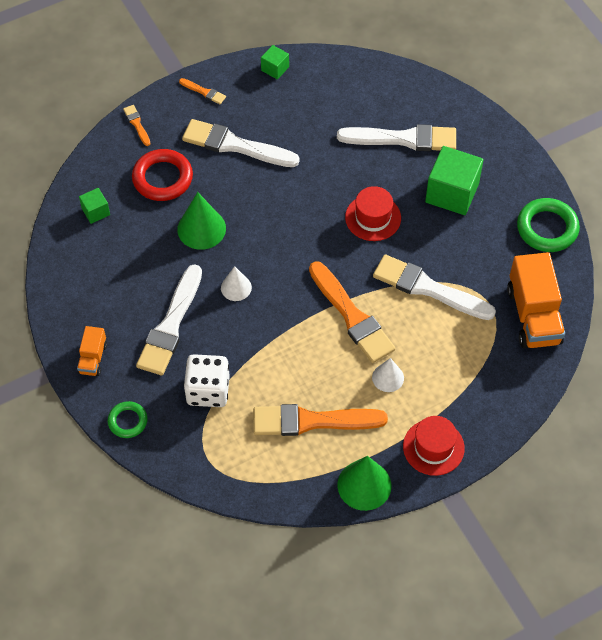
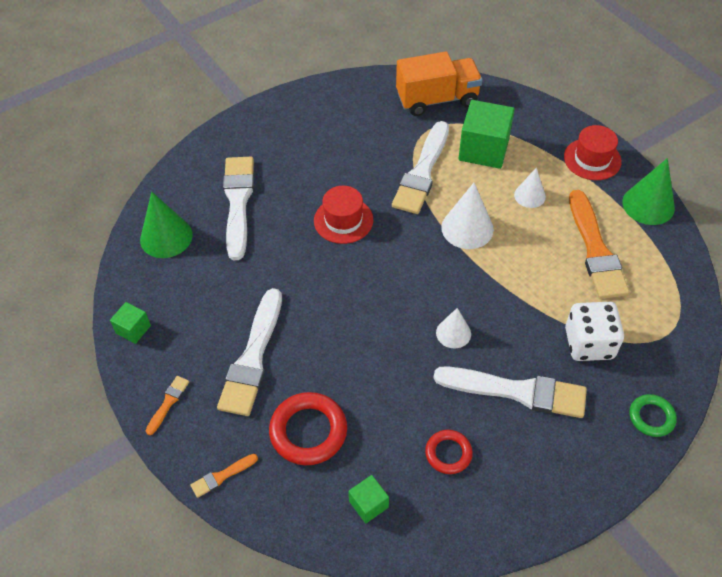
camera: 95 degrees left, 5 degrees down
orange truck [77,326,107,376] -> none
green cone [177,192,226,250] -> green cone moved to [140,192,193,258]
orange brush [309,261,395,363] -> white cone [441,183,494,249]
green cube [425,146,484,215] -> green cube moved to [458,100,515,169]
green ring [517,198,580,252] -> none
none -> red ring [425,430,473,474]

